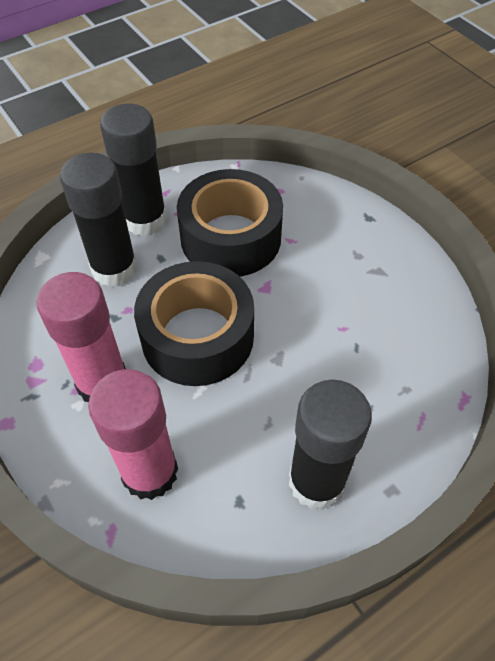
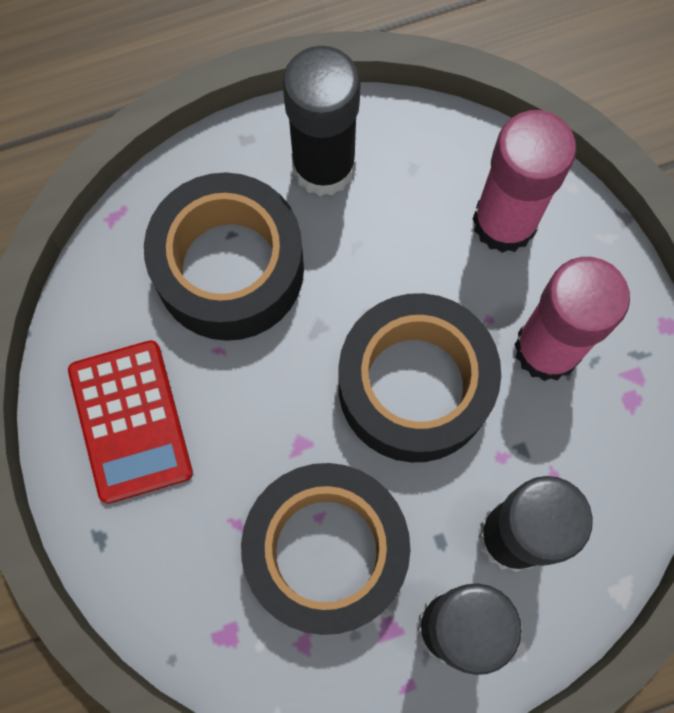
camera: 165 degrees left, 20 degrees up
none -> red calculator [68,340,193,504]
none -> black tape [144,173,304,341]

